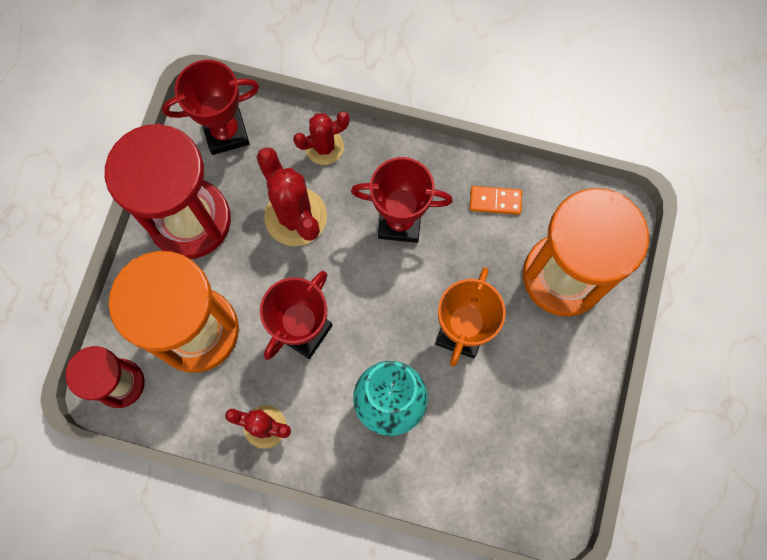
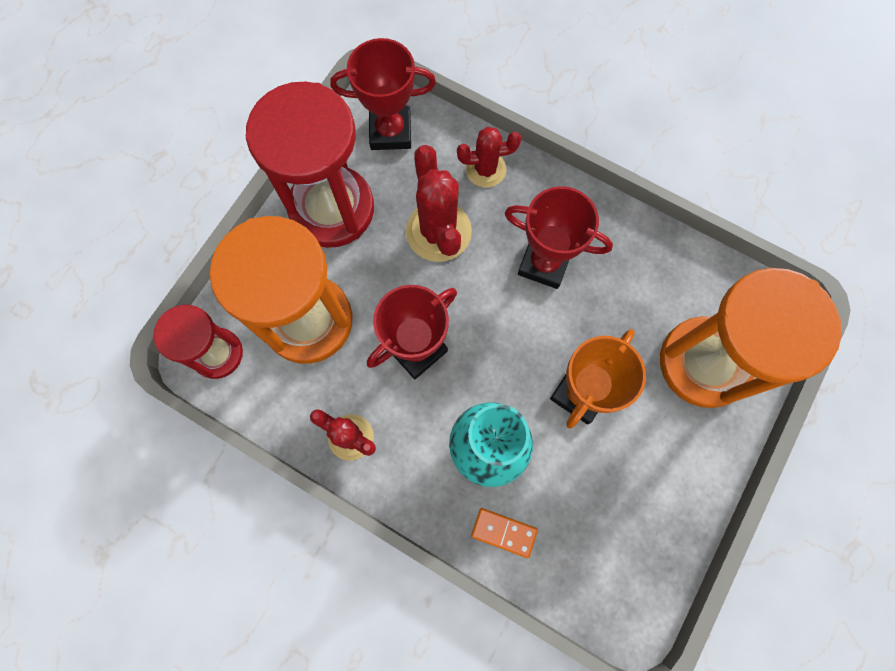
camera: 15 degrees right, 0 degrees up
orange domino [470,186,522,215] -> orange domino moved to [471,508,538,558]

